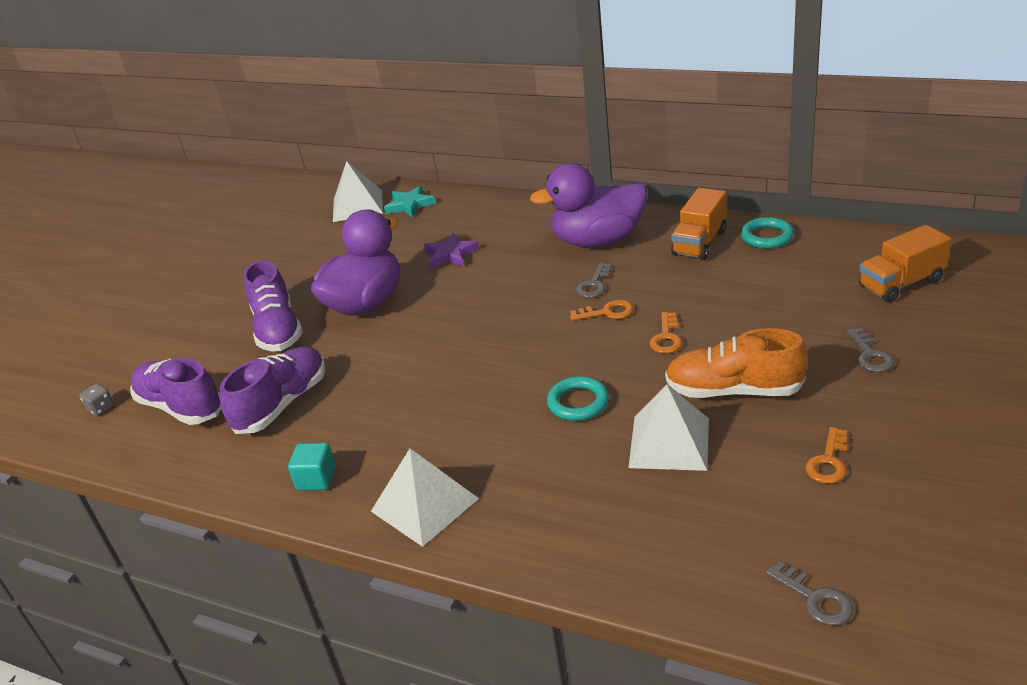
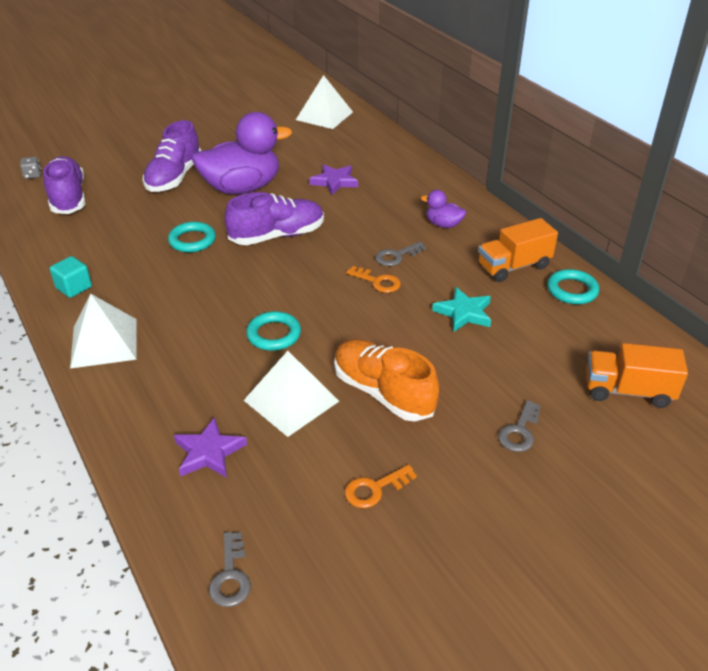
camera: 30 degrees right, 5 degrees up
purple shoe [220,346,325,434] -> purple shoe moved to [225,192,324,245]
turquoise star [384,186,436,218] -> turquoise star moved to [432,287,491,332]
purple duck [530,163,647,247] -> purple duck [421,190,466,228], size x0.45
orange key [649,312,682,354] -> none
none -> turquoise ring [168,222,216,253]
none -> purple star [174,417,247,478]

